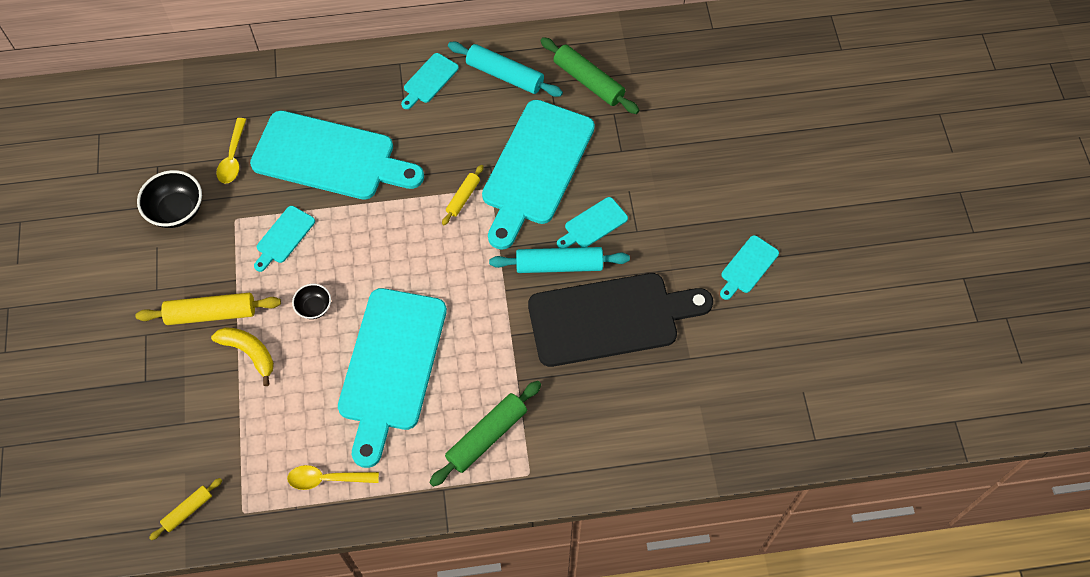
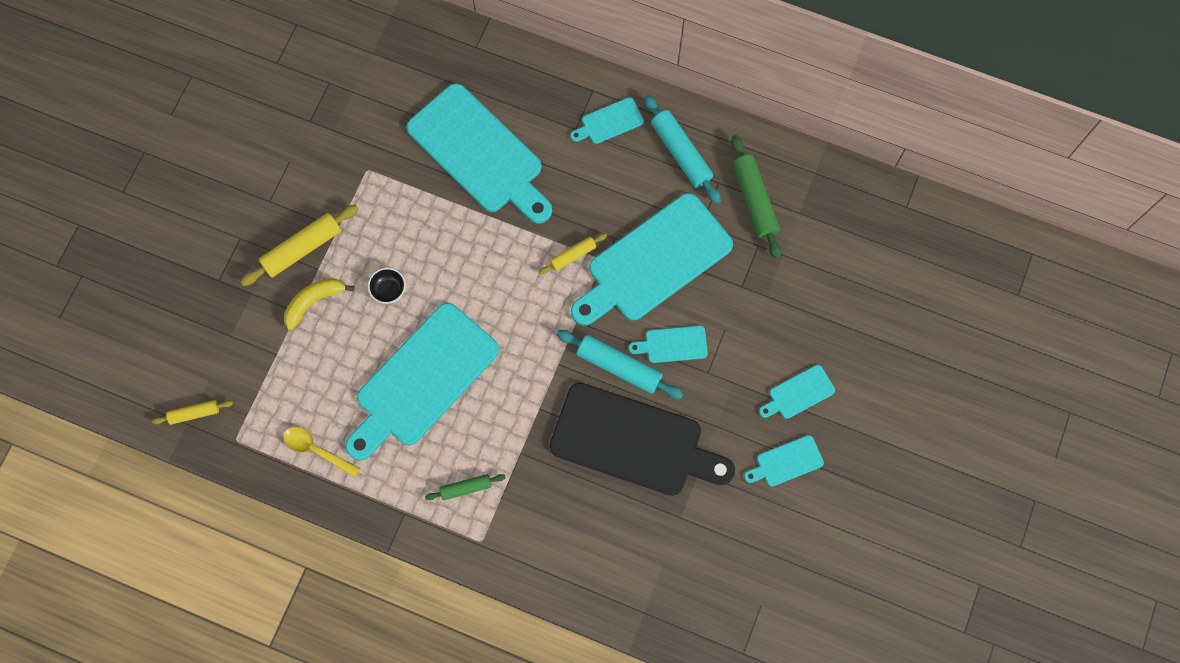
camera: 30 degrees right, 10 degrees up
yellow rolling pin [135,293,281,325] -> yellow rolling pin turned 60 degrees counterclockwise [240,205,359,286]
black bowl [137,170,202,228] -> none
yellow banana [211,327,274,386] -> yellow banana turned 105 degrees counterclockwise [284,278,355,330]
yellow spoon [216,118,246,184] -> none
turquoise cutting board [254,206,315,272] -> turquoise cutting board moved to [759,365,835,419]
green rolling pin [429,381,541,487] -> green rolling pin [425,474,506,500], size x0.57

